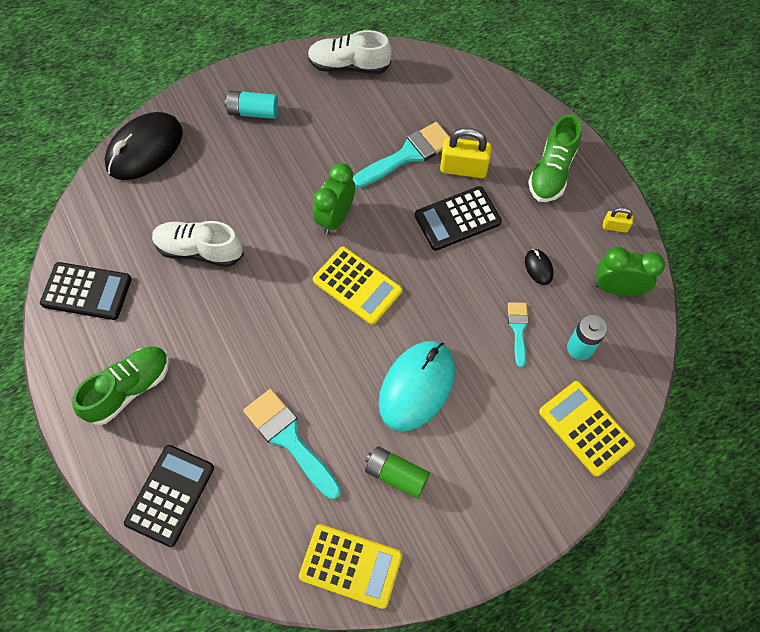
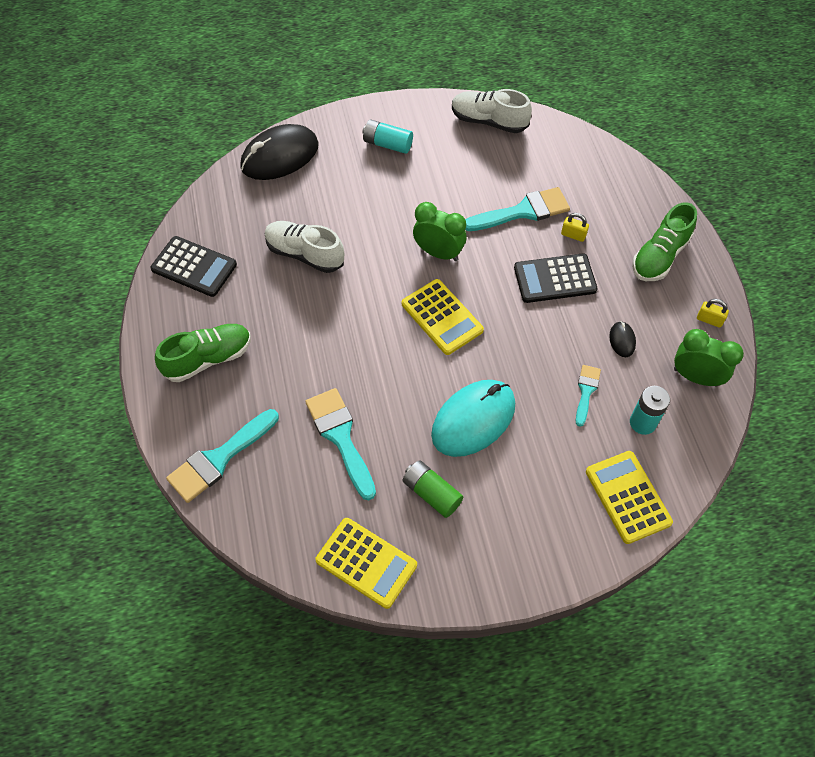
camera: 15 degrees right, 5 degrees down
black calculator [124,445,214,547] -> turquoise brush [166,409,279,503]
green clock [313,163,355,234] -> green clock turned 75 degrees clockwise [413,202,467,261]
yellow padlock [440,128,492,178] -> yellow padlock [561,213,589,242], size x0.53

